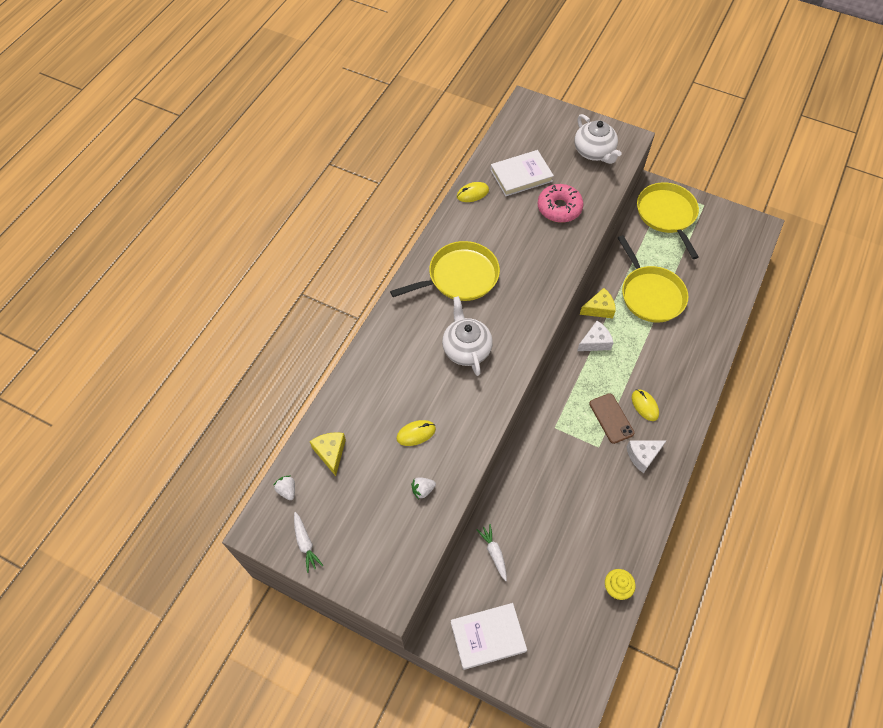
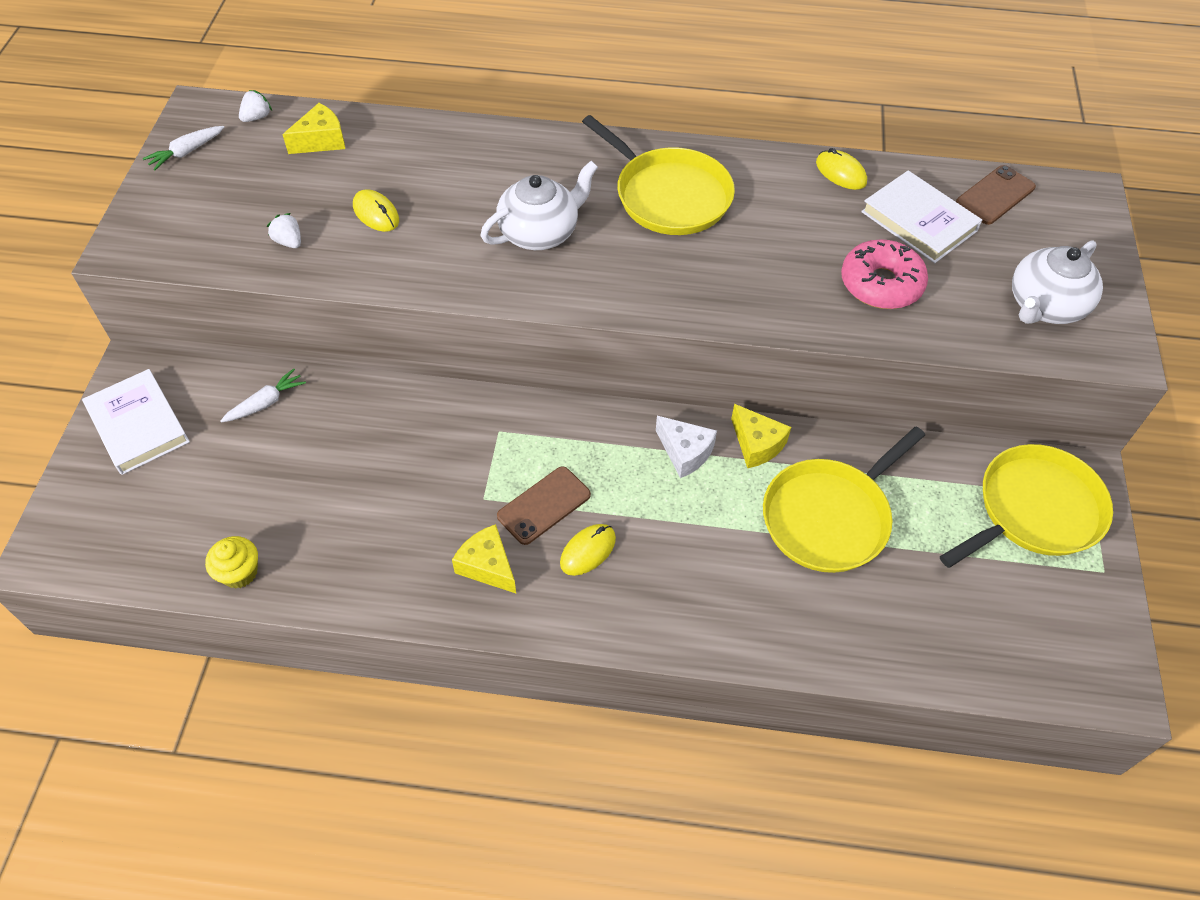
camera: 70 degrees right, 5 degrees down
white cheese [626,440,666,473] -> yellow cheese [452,524,516,593]
none -> brown phone [956,165,1036,225]

